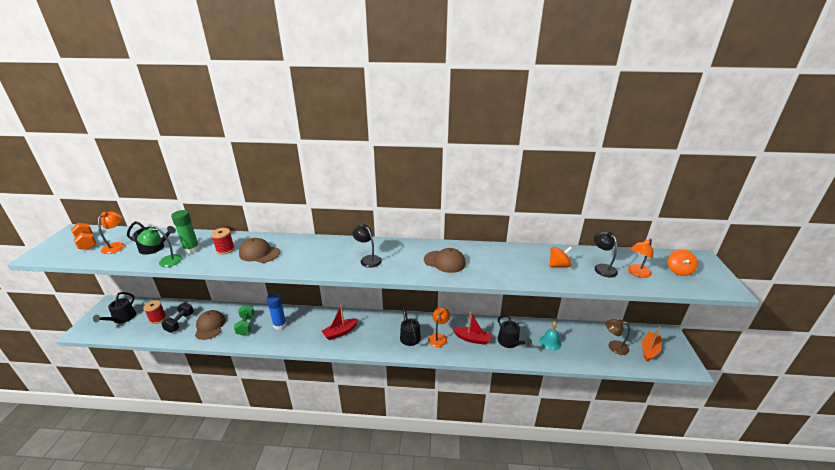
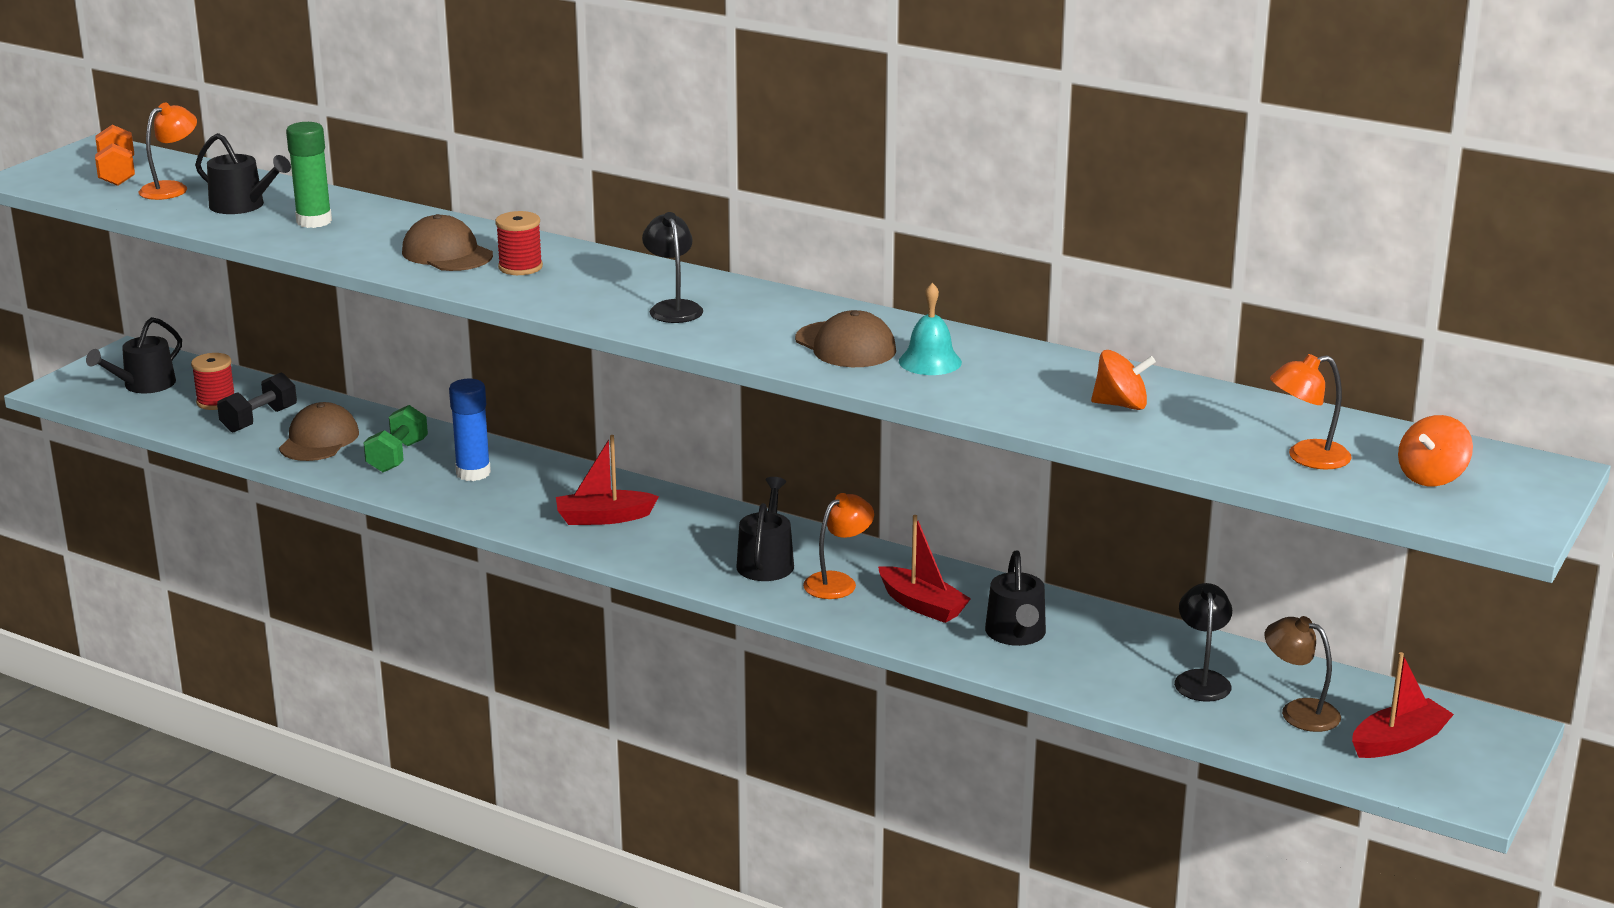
camera: 25 degrees right, 5 degrees down
green lamp [137,227,182,267] -> none
red spool [211,228,235,255] -> red spool moved to [495,211,543,275]
turquoise bell [539,321,561,351] -> turquoise bell moved to [899,283,962,375]
black lamp [594,232,618,277] -> black lamp moved to [1174,583,1232,702]
orange boat [642,326,661,362] -> red boat [1352,652,1454,758]

